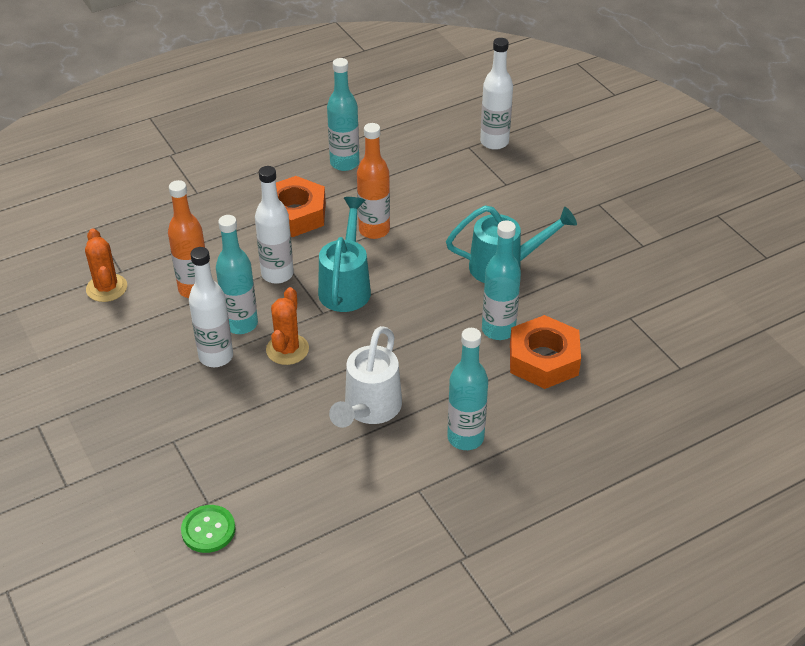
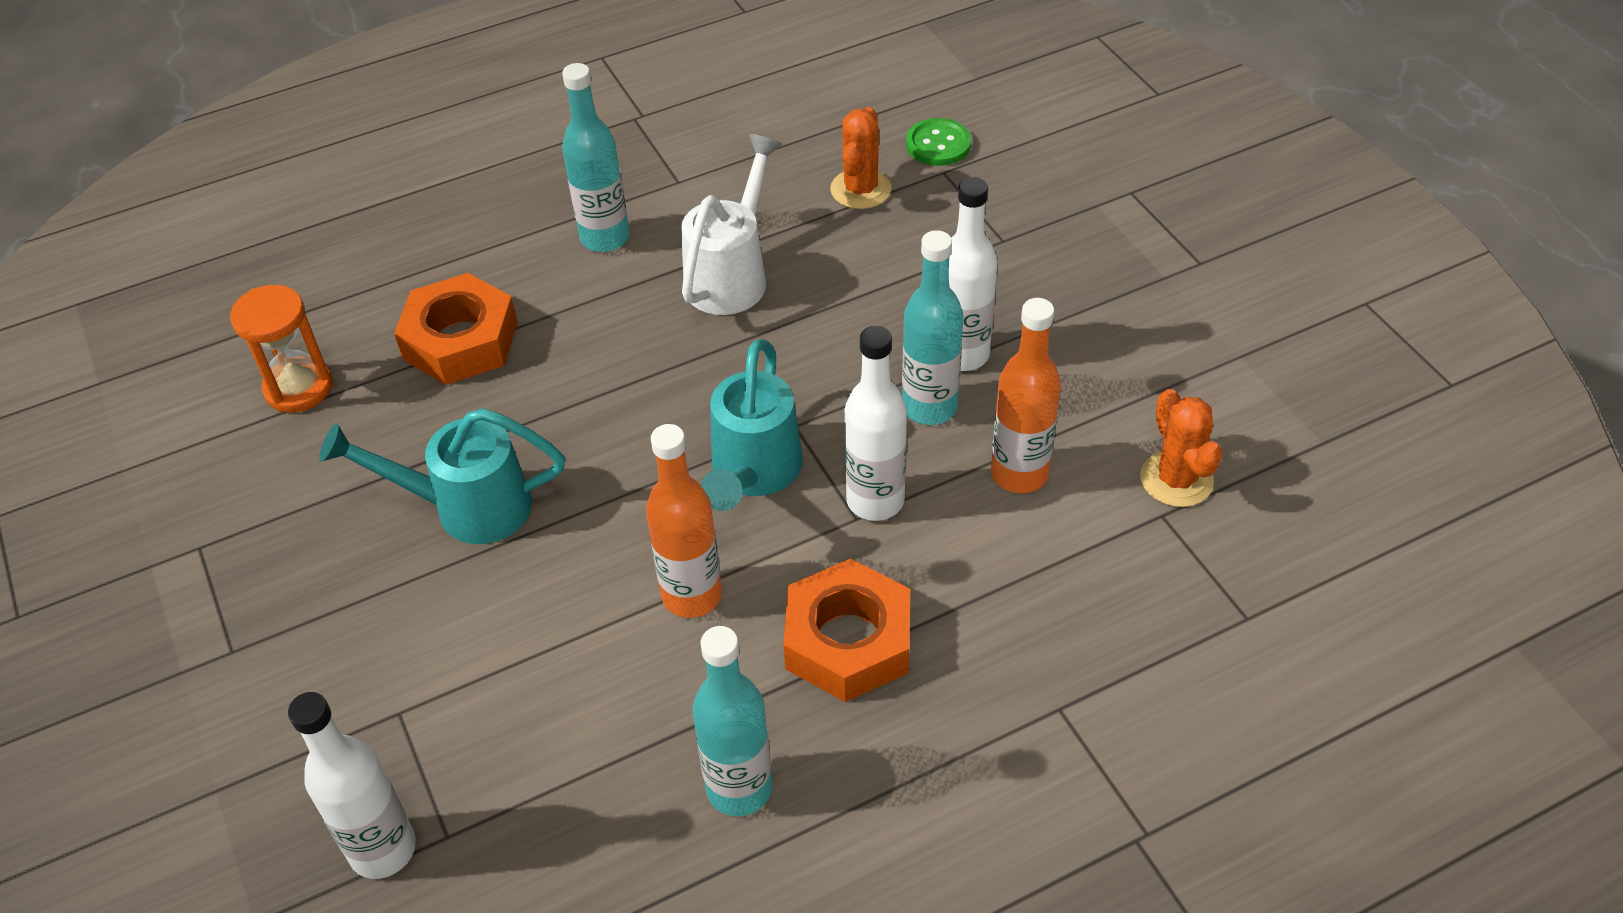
camera: 175 degrees left, 5 degrees up
orange cactus [266,287,309,365] -> orange cactus moved to [830,107,892,209]
turquoise bottle [482,220,521,340] -> none
none -> orange hourglass [230,285,333,413]

